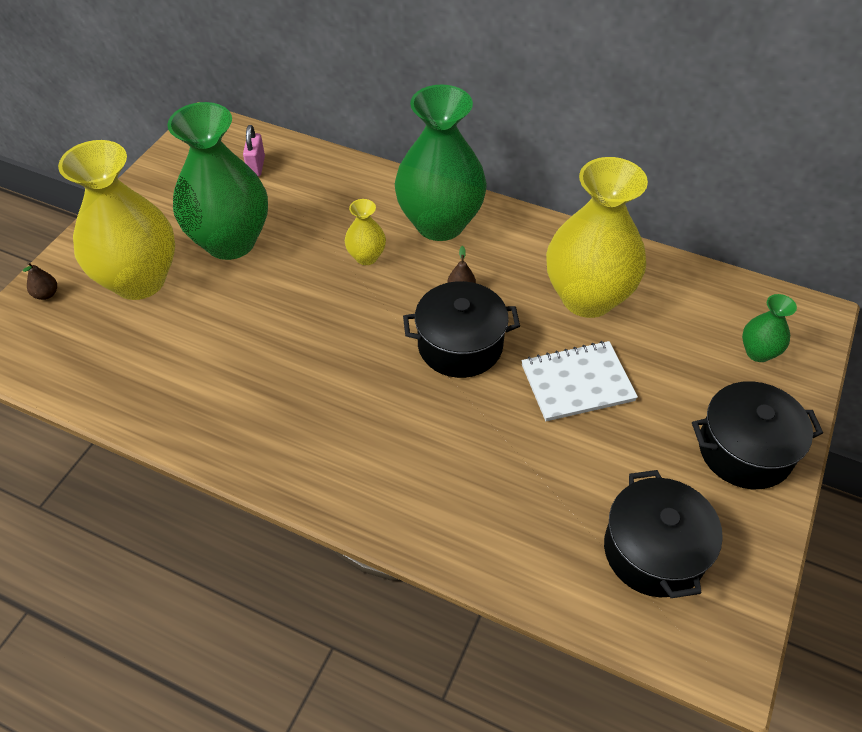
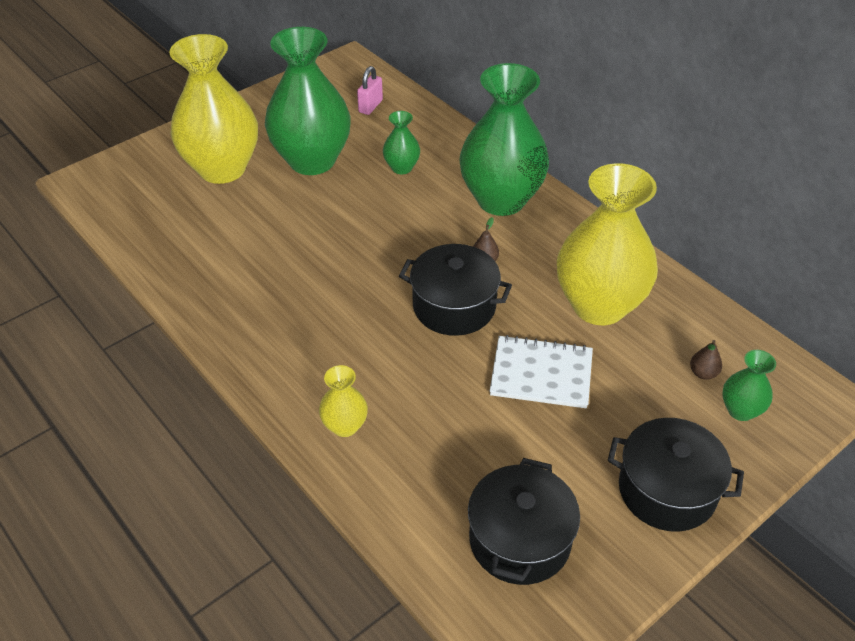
camera: 25 degrees right, 5 degrees down
brown pear [23,262,57,300] -> brown pear moved to [690,340,722,380]
yellow vase [345,199,386,265] -> yellow vase moved to [319,365,368,437]
none -> green vase [383,111,420,174]

